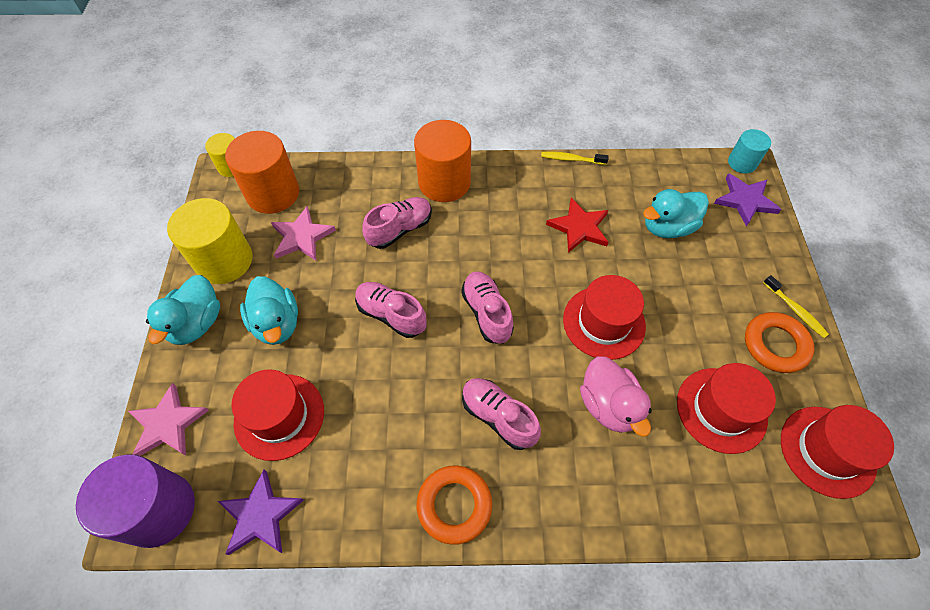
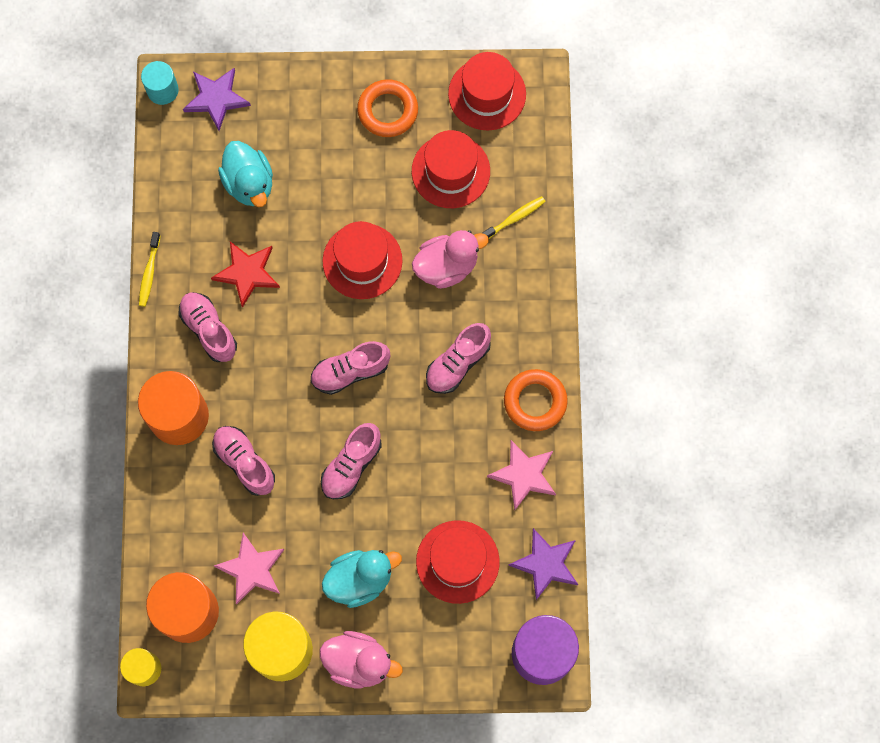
camera: 90 degrees left, 15 degrees up
pink star [128,383,209,456] -> pink star moved to [487,440,556,510]
turquoise duck [146,275,220,345] -> pink duck [320,631,403,689]
yellow toothbrush [763,275,829,338] -> yellow toothbrush moved to [482,196,545,239]
none -> pink shoe [179,292,237,362]

